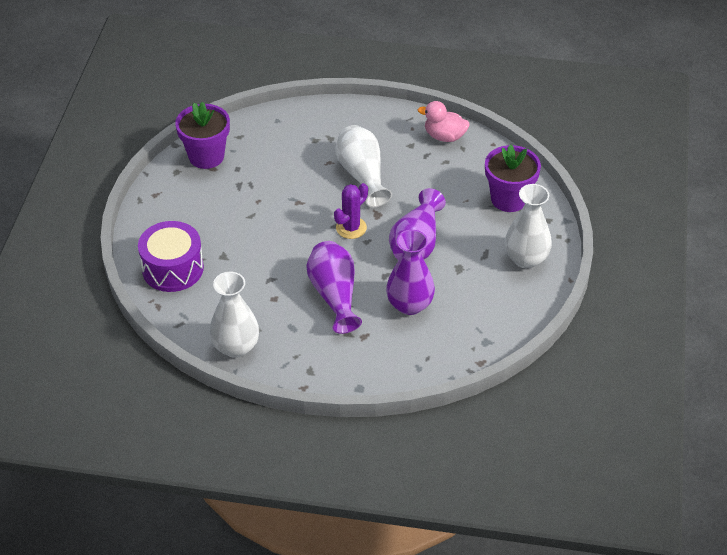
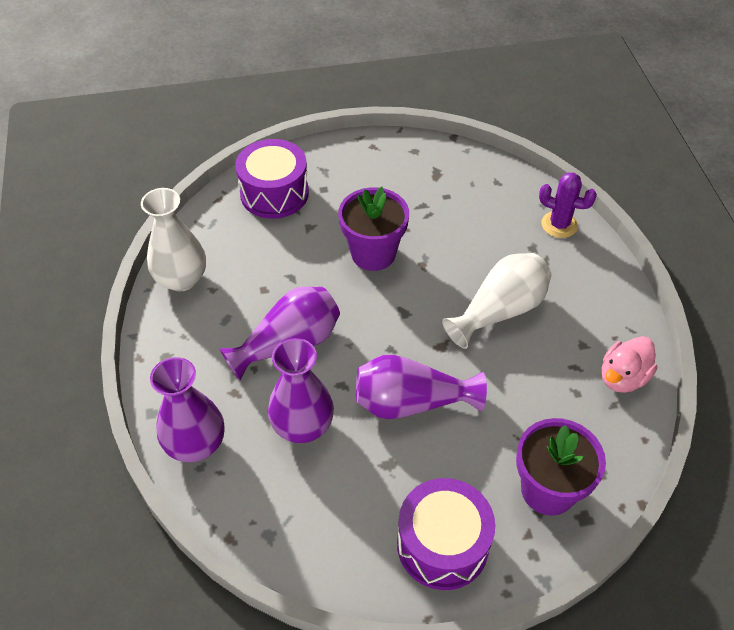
camera: 70 degrees right, 5 degrees up
purple flower pot [175,102,230,169] -> purple flower pot moved to [338,187,409,271]
purple cactus [334,183,368,239] -> purple cactus moved to [539,173,597,238]
pink duck [418,101,469,142] -> pink duck turned 135 degrees counterclockwise [602,336,657,393]
white vase [504,184,552,268] -> purple drum [397,478,495,590]
none -> purple vase [150,357,224,462]

